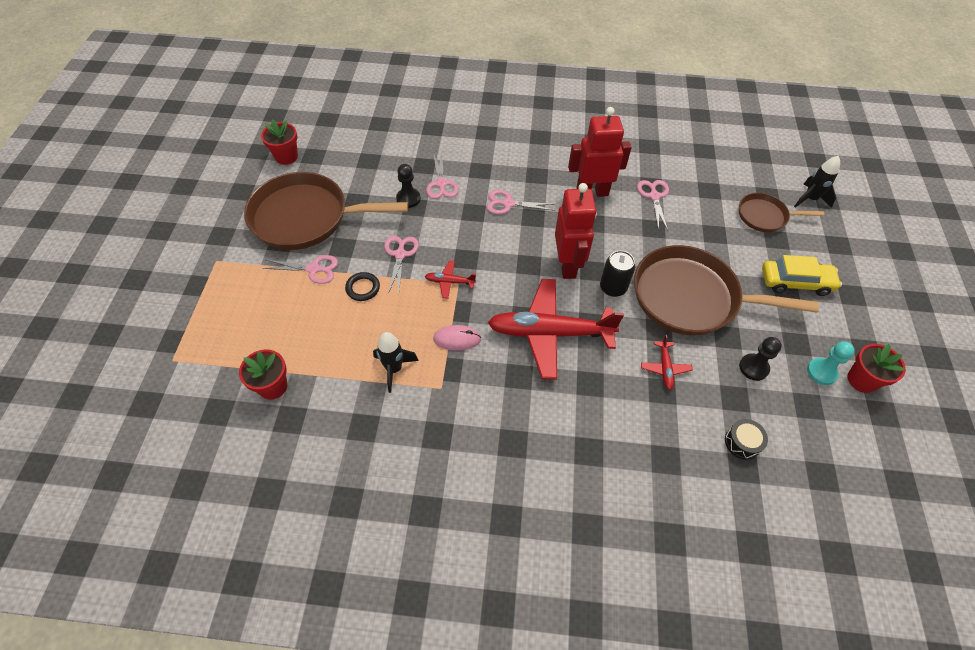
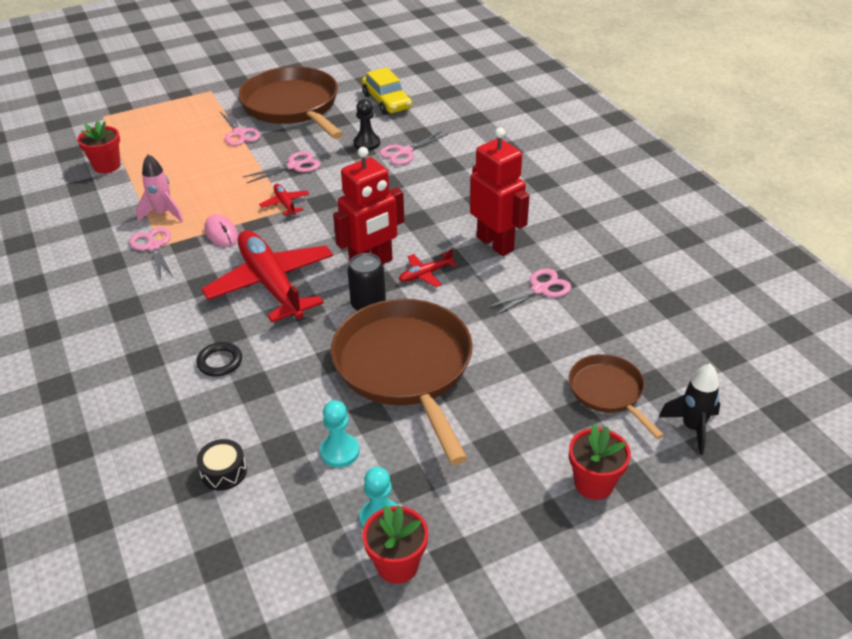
camera: 60 degrees right, 15 degrees down
red flower pot [261,119,298,165] -> red flower pot moved to [569,424,631,500]
black ring [345,272,380,301] -> black ring moved to [196,342,242,376]
black rocket [373,332,419,393] -> pink rocket [136,154,184,222]
pink scissors [487,190,555,214] -> pink scissors moved to [129,227,173,279]
red plane [641,335,693,390] -> red plane moved to [399,249,457,287]
black pawn [739,337,782,381] -> turquoise pawn [320,400,360,468]
yellow car [762,255,842,296] -> yellow car moved to [362,67,412,115]

